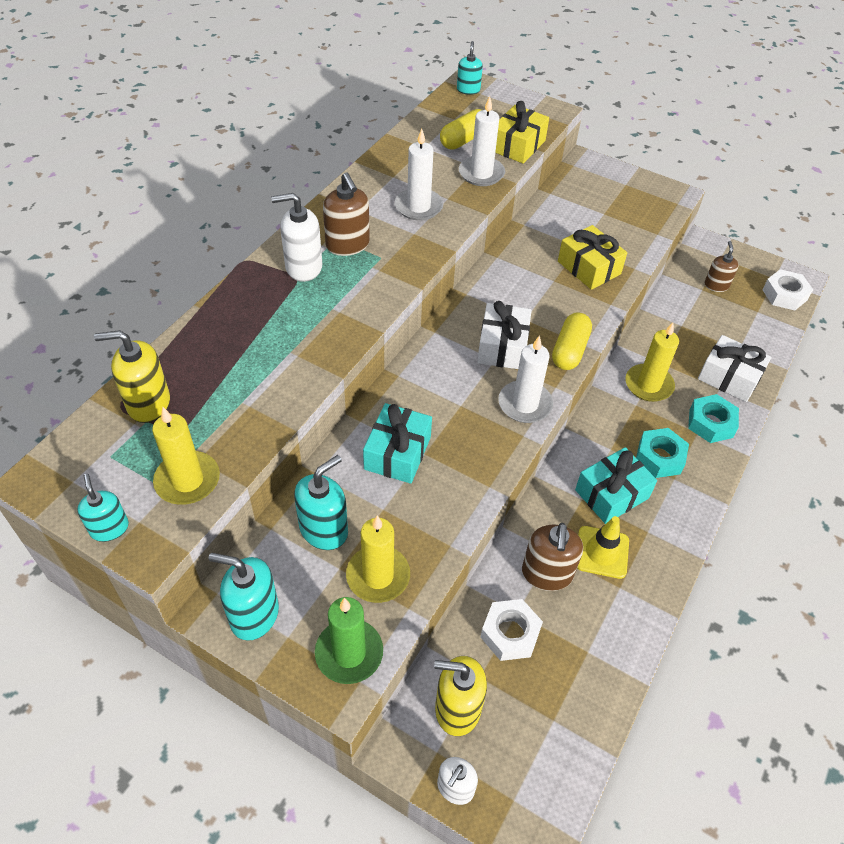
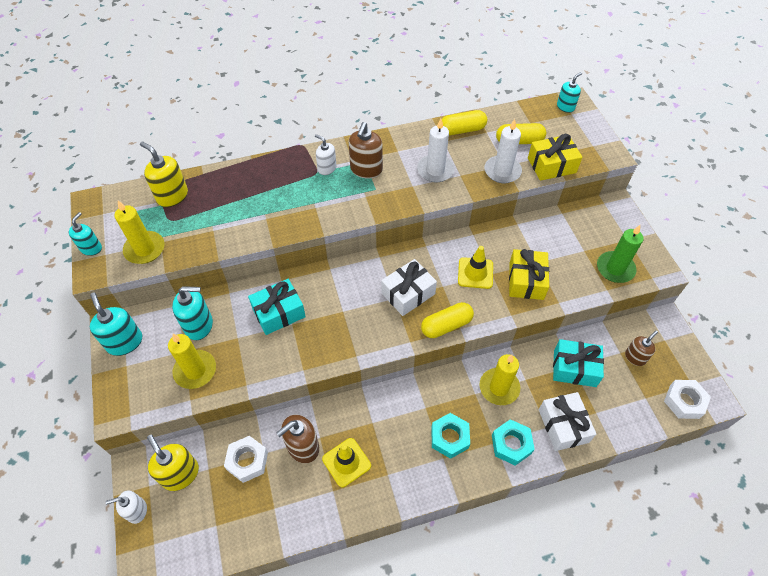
camera: 45 degrees right, 5 degrees up
white soap dispenser [271,193,322,282] -> white soap dispenser [315,134,336,175], size x0.64
green candle [315,597,383,684] -> green candle moved to [597,225,644,283]
white candle [498,335,553,423] -> none
turquoise gift [575,447,657,524] -> turquoise gift moved to [553,339,604,387]
none -> yellow capsule [442,110,487,135]
none -> yellow traffic cone [458,246,493,289]

